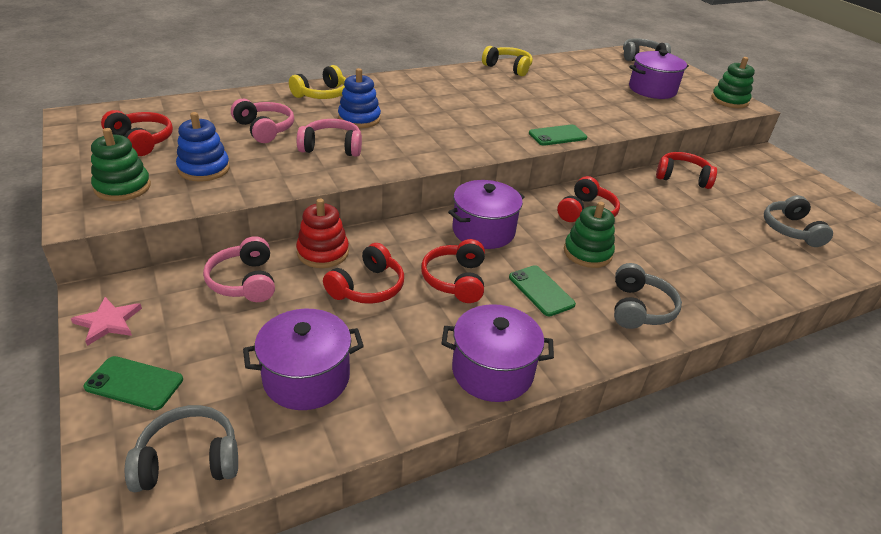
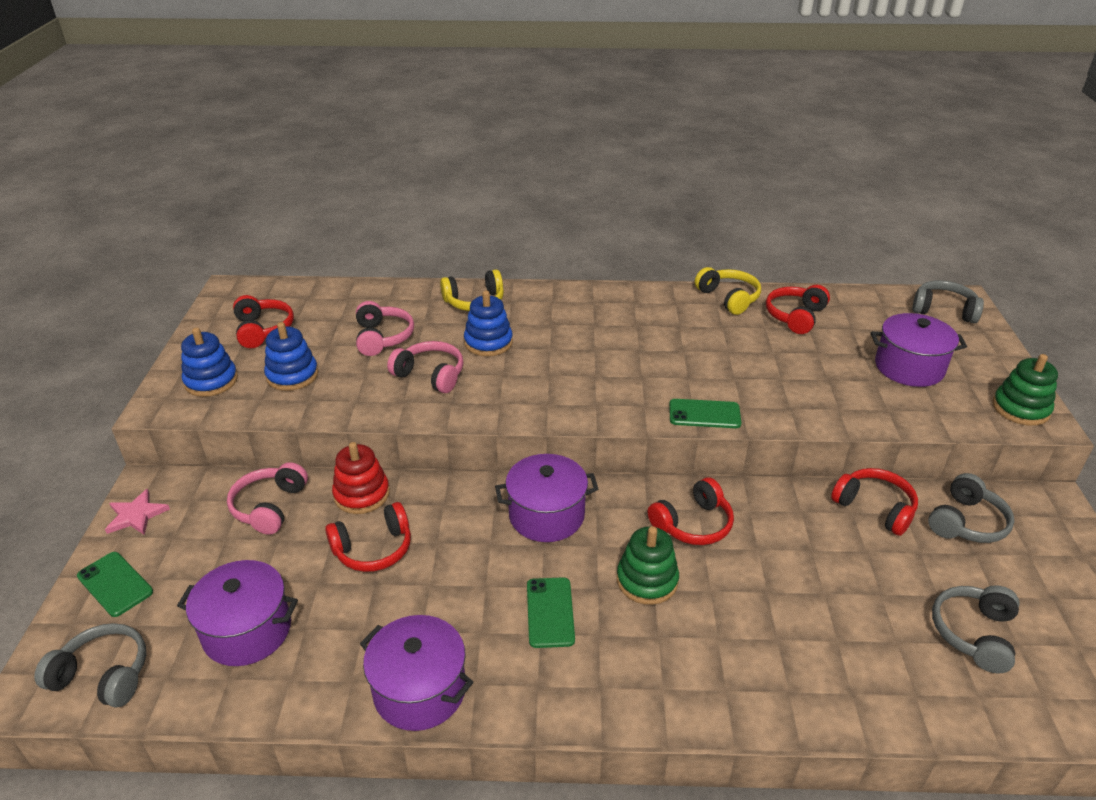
camera: 30 degrees right, 0 degrees up
green stacking toy [91,128,151,201] -> blue stacking toy [181,327,238,397]
red headphones [421,239,485,303] -> red headphones moved to [766,285,830,334]
grey headphones [614,263,682,329] -> grey headphones moved to [928,473,1014,543]

